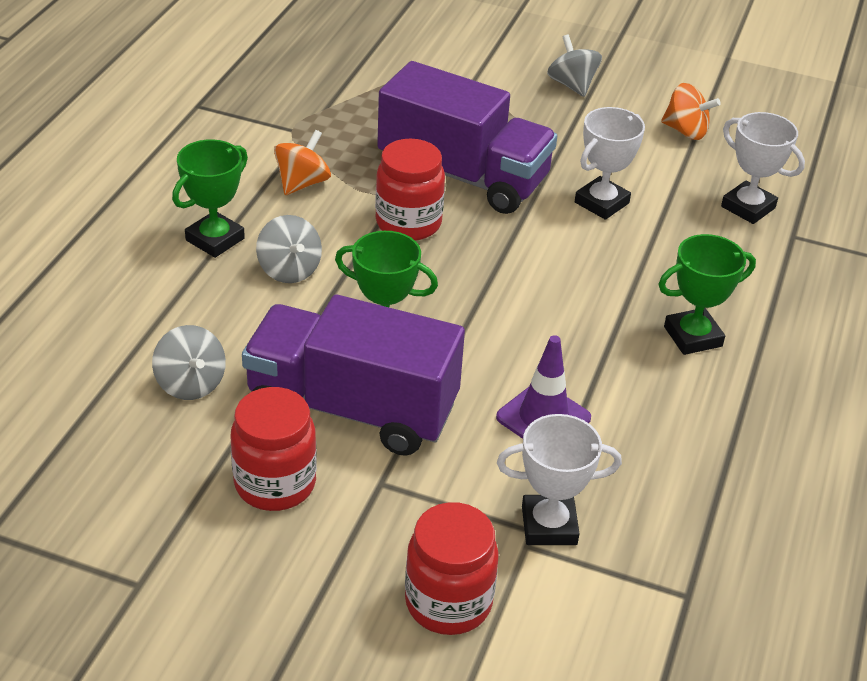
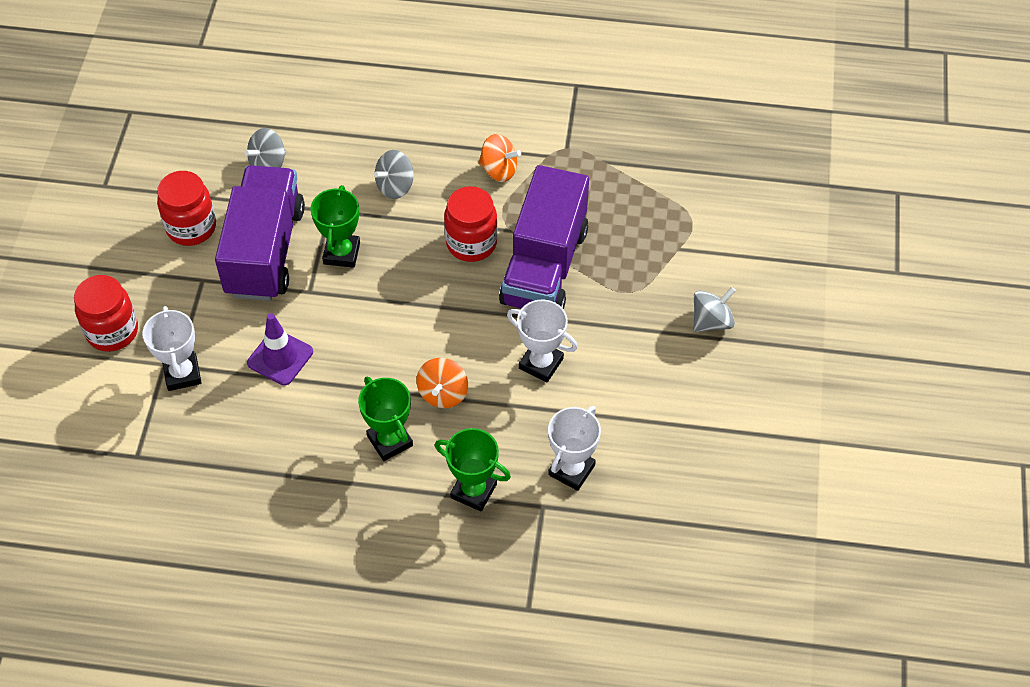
camera: 80 degrees right, 15 degrees up
green trophy [172,139,248,258] -> green trophy moved to [435,428,511,512]
orange spinning top [661,83,721,140] -> orange spinning top moved to [416,358,468,408]

